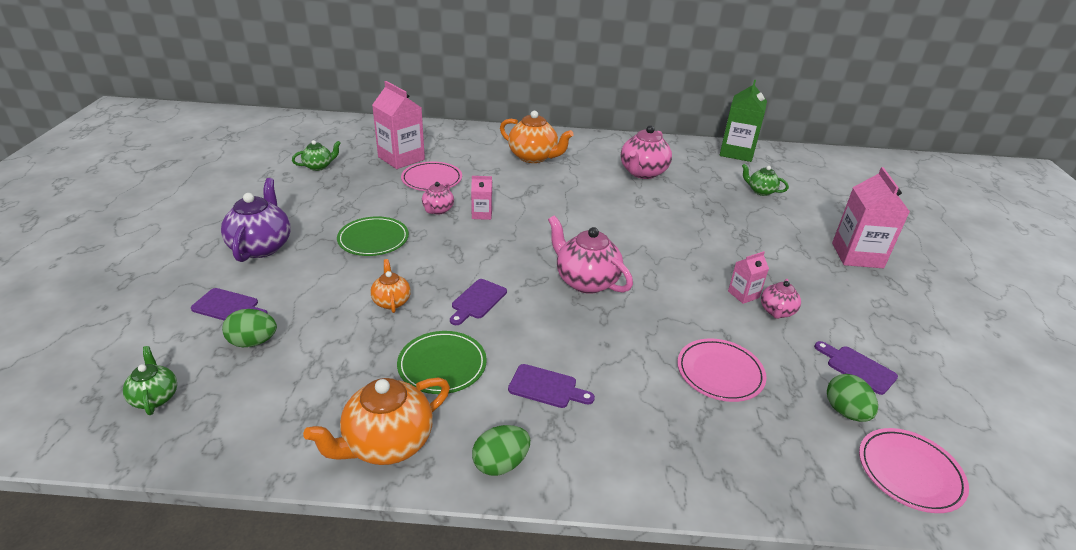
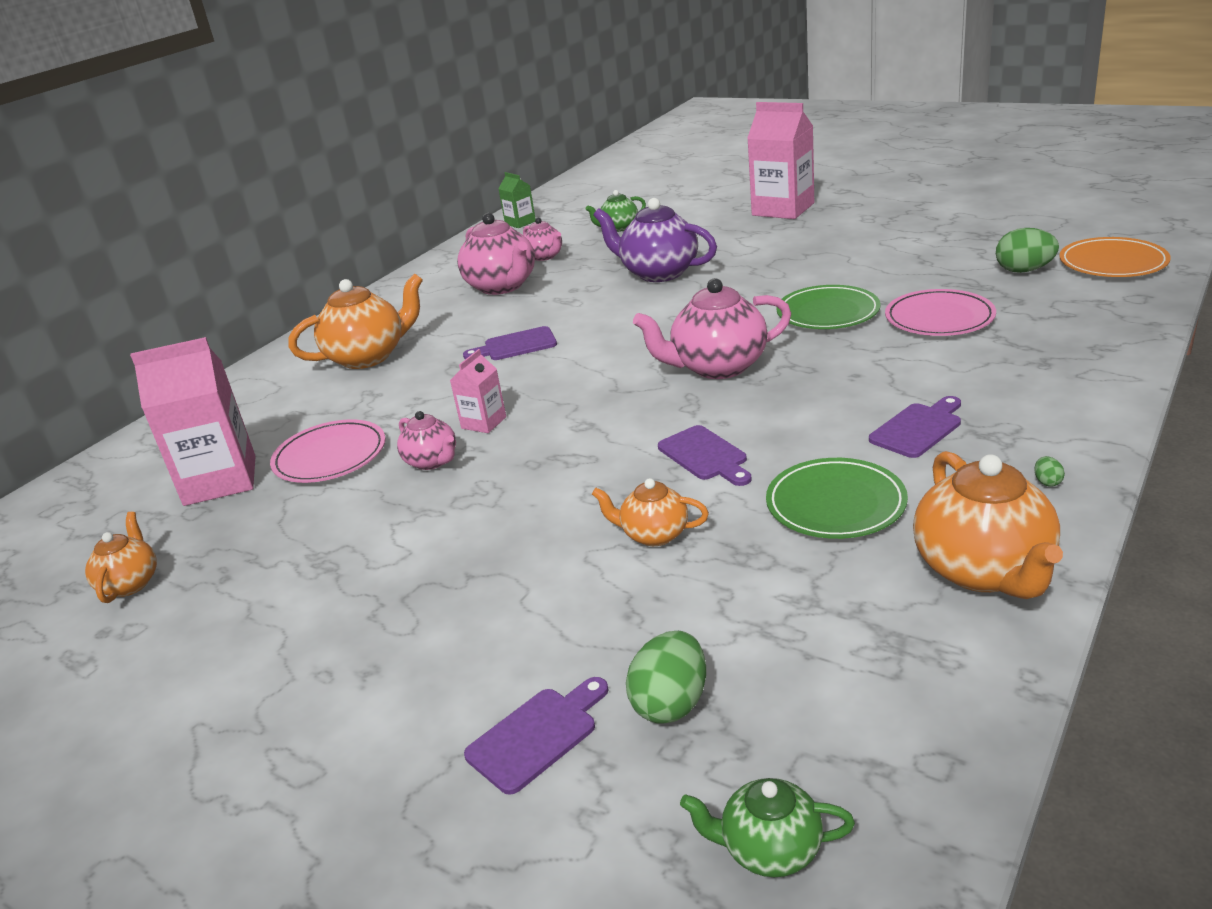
camera: 55 degrees left, 5 degrees down
purple teapot [221,178,291,262] -> purple teapot moved to [593,198,717,282]
green teapot [292,140,341,171] -> orange teapot [85,512,157,603]
green plate [337,216,409,256] -> green plate moved to [776,285,881,329]
green egg [472,425,530,476] -> green egg [1034,456,1065,487], size x0.43
green carton [720,80,767,162] -> green carton [498,172,535,228], size x0.51
pink carton [728,251,769,304] -> none
pink teapot [761,279,801,319] -> pink teapot moved to [523,218,562,261]
purple cutting board [814,341,898,395] -> purple cutting board moved to [463,326,557,360]
pink plate [859,428,969,513] -> orange plate [1059,237,1171,277]

